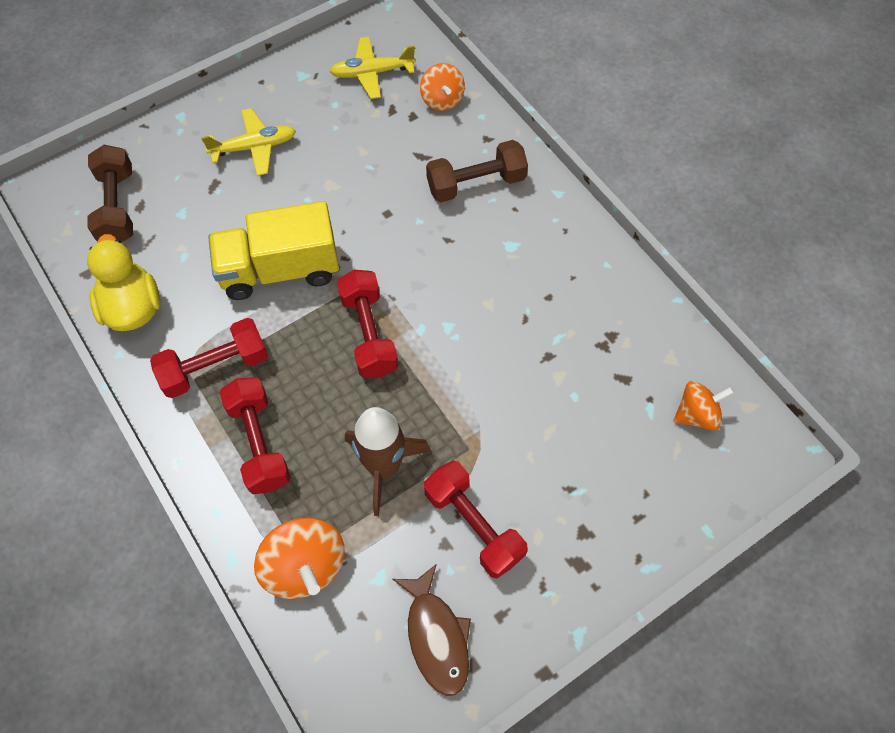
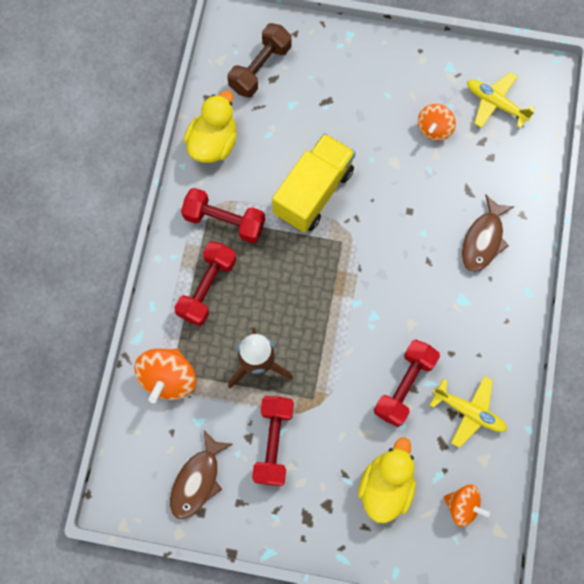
camera: 45 degrees right, 10 degrees up
yellow plane [201,108,296,176] -> yellow plane moved to [430,376,507,448]
yellow truck [208,201,339,300] -> yellow truck turned 90 degrees clockwise [272,133,356,233]
red dumbbell [337,270,398,378] -> red dumbbell moved to [374,339,440,427]
orange spinning top [420,63,465,111] -> orange spinning top moved to [418,104,456,141]
brown dumbbell [426,140,528,202] -> brown fish [462,195,515,272]
none -> yellow duck [358,438,416,523]

